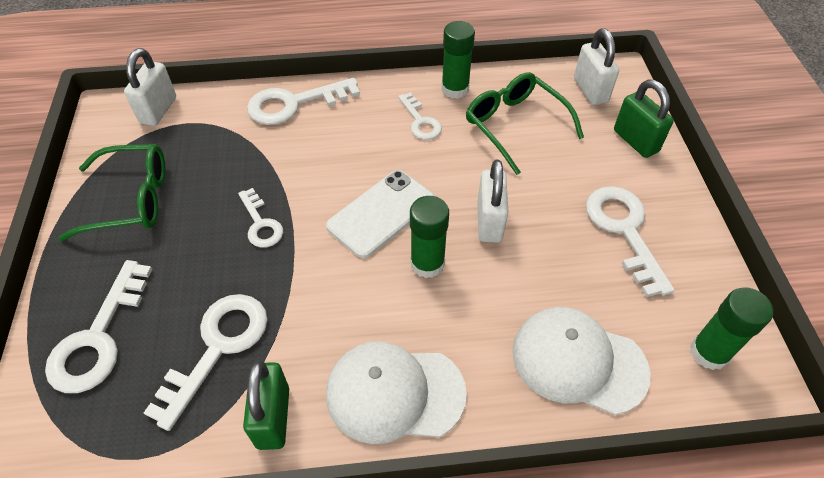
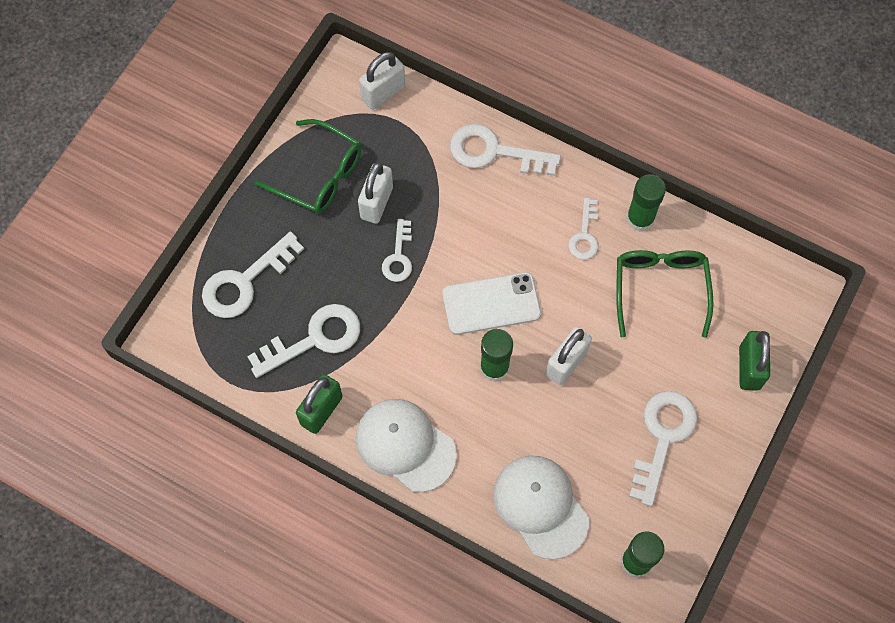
camera: 35 degrees right, 15 degrees up
white padlock [574,28,619,105] -> white padlock moved to [358,162,393,224]

